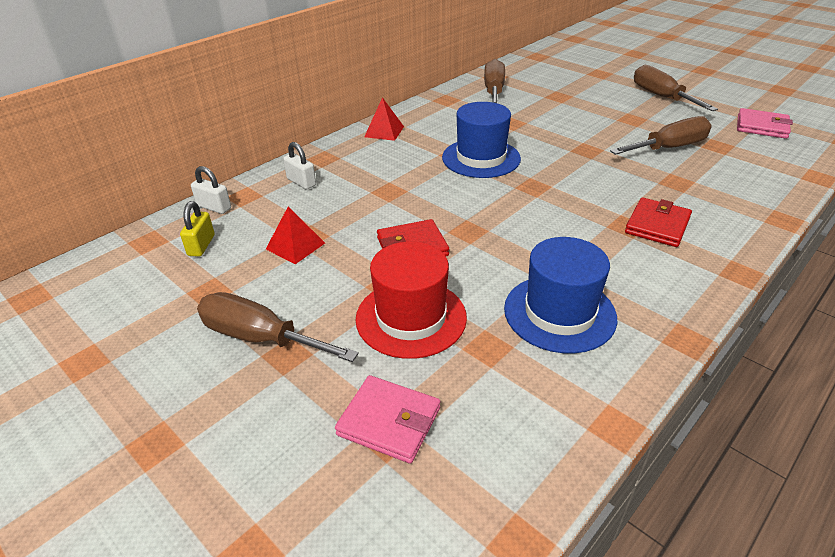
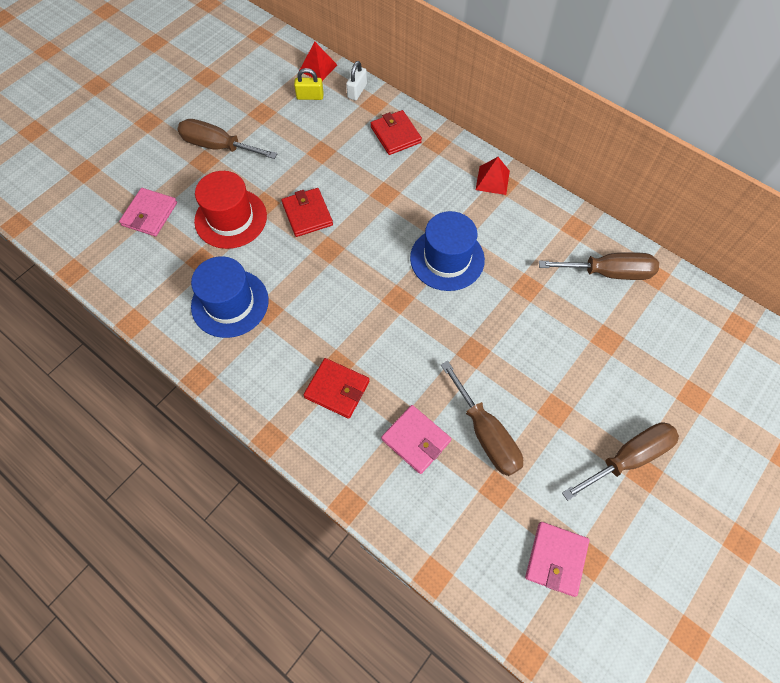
camera: 85 degrees right, 25 degrees up
brown screwdriver [197,292,359,362] -> brown screwdriver turned 90 degrees counterclockwise [177,119,277,159]
red pyramid [266,206,325,264] -> red pyramid moved to [299,42,337,81]
white padlock [283,142,316,189] -> red wallet [371,110,422,155]
none -> pink wallet [381,405,451,474]

